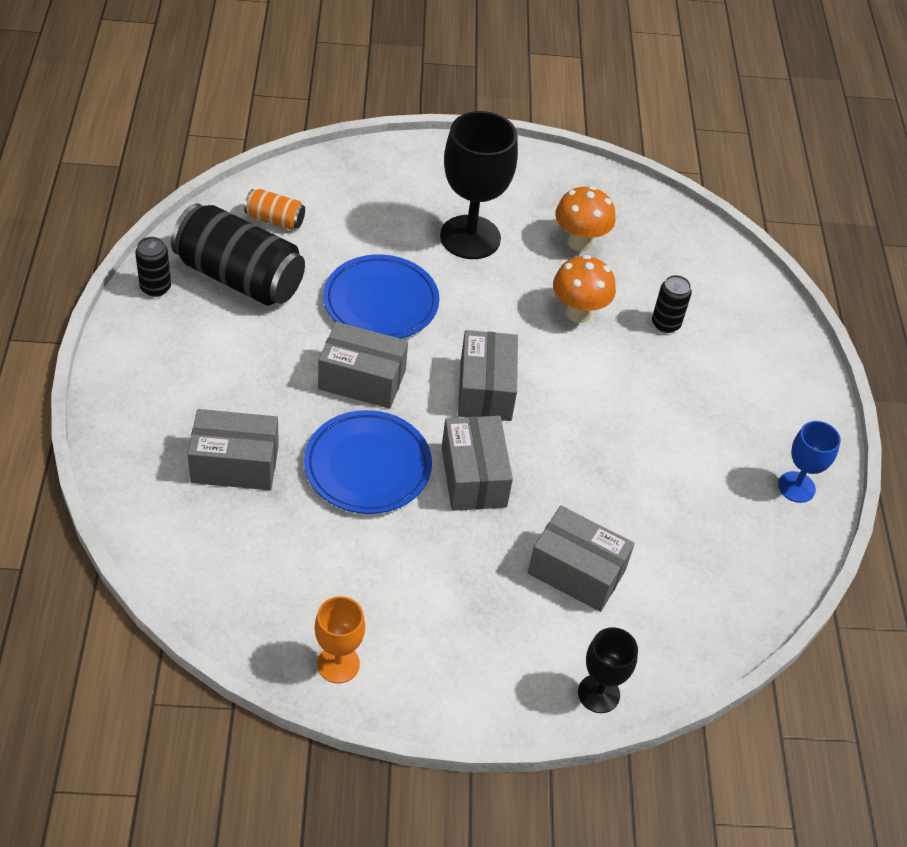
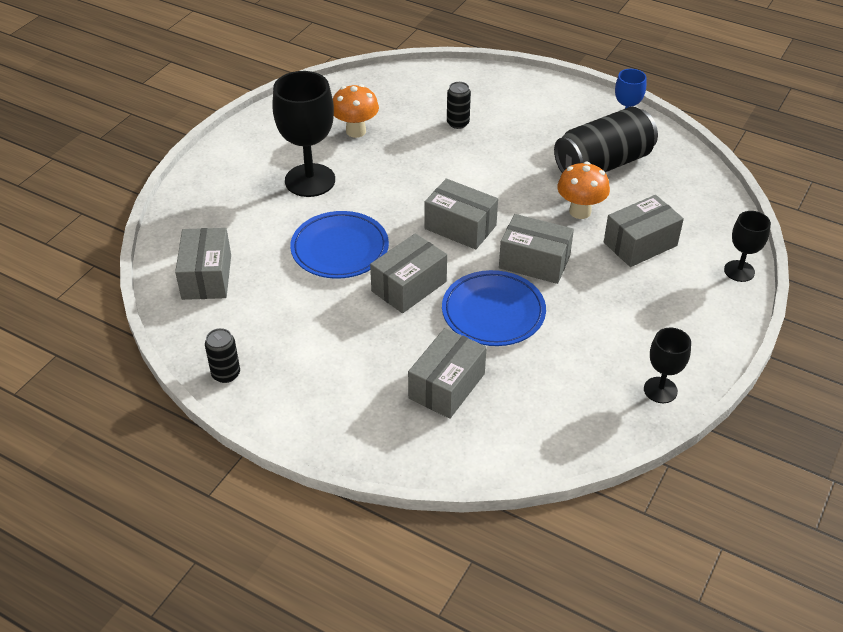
camera: 55 degrees left, 5 degrees down
black can [171,203,305,306] -> black can moved to [554,107,658,173]
orange can [244,189,305,230] -> grey box [175,228,231,300]
orange goblet [315,596,365,683] -> black goblet [644,327,691,403]
orange mushroom [553,255,616,323] -> orange mushroom moved to [557,162,610,219]

